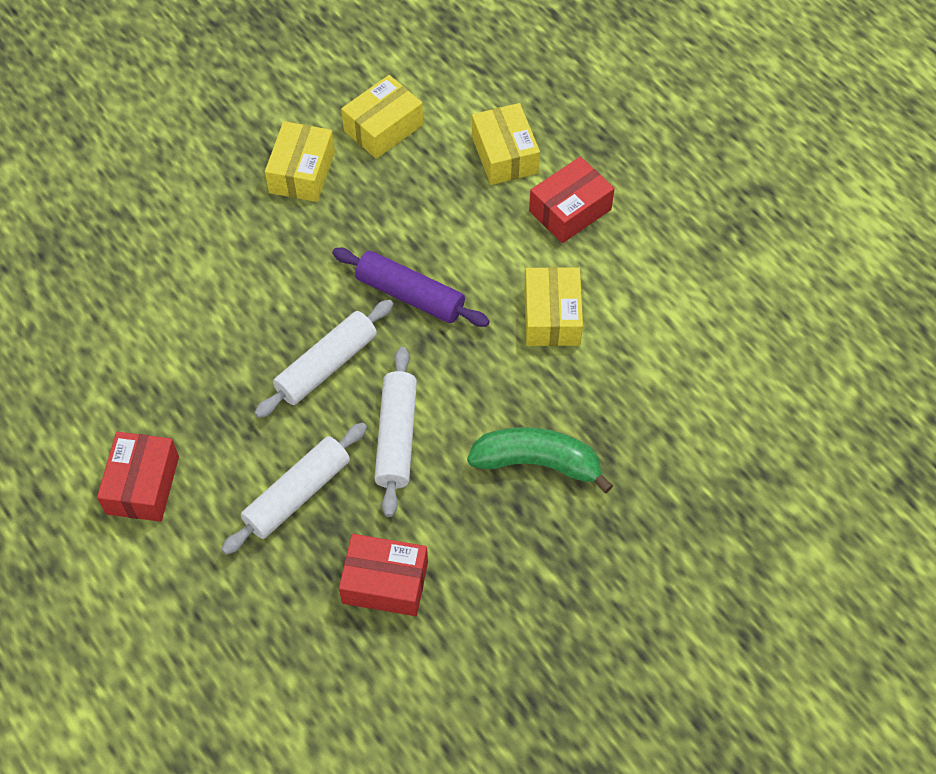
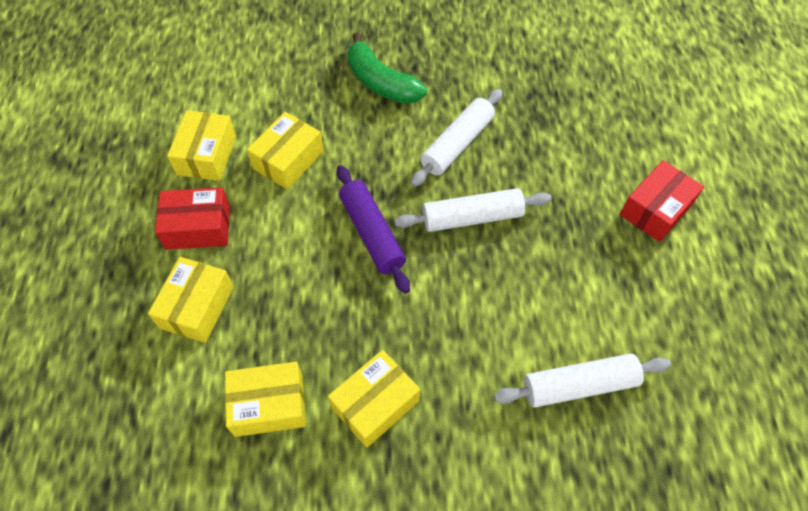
camera: 145 degrees left, 0 degrees up
white rolling pin [221,422,367,555] -> white rolling pin moved to [494,354,671,408]
red box [339,534,428,616] -> none
none -> yellow box [167,110,236,181]

